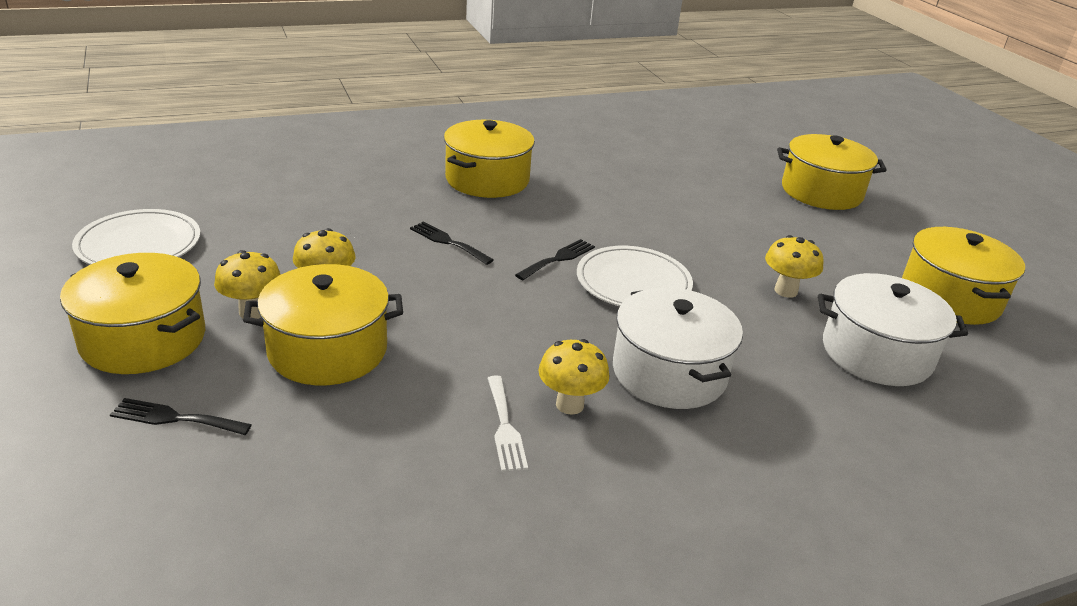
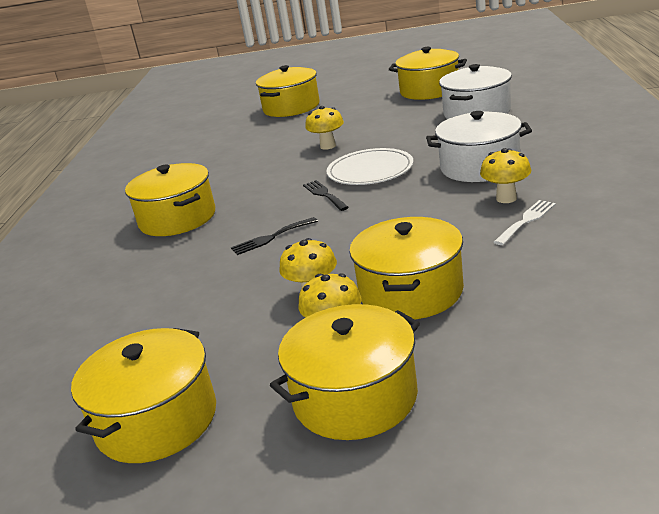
camera: 60 degrees left, 5 degrees down
white plate [72,209,200,265] -> yellow pot [71,328,216,463]
black fork [110,398,252,435] -> none
white fork [487,375,528,472] -> white fork turned 60 degrees counterclockwise [494,200,556,245]
yellow mushroom [765,235,824,298] -> yellow mushroom moved to [305,106,344,150]

